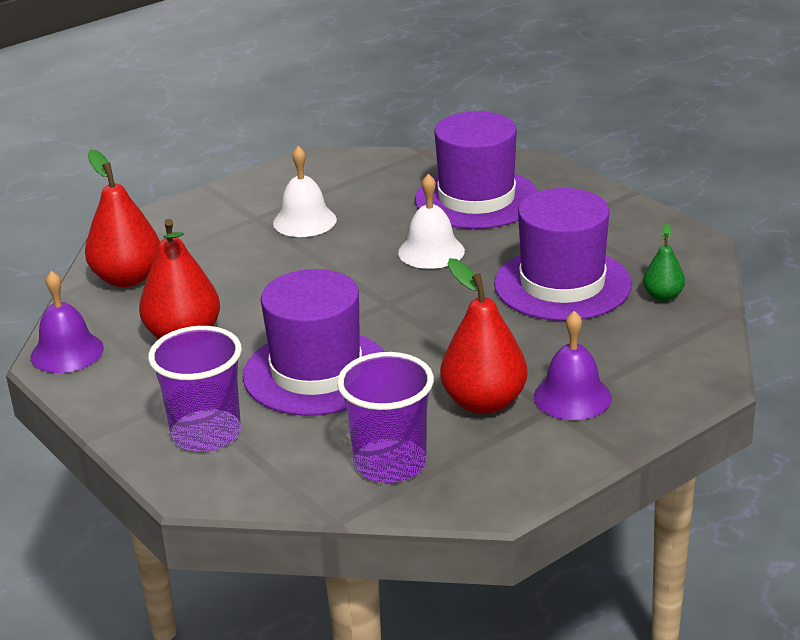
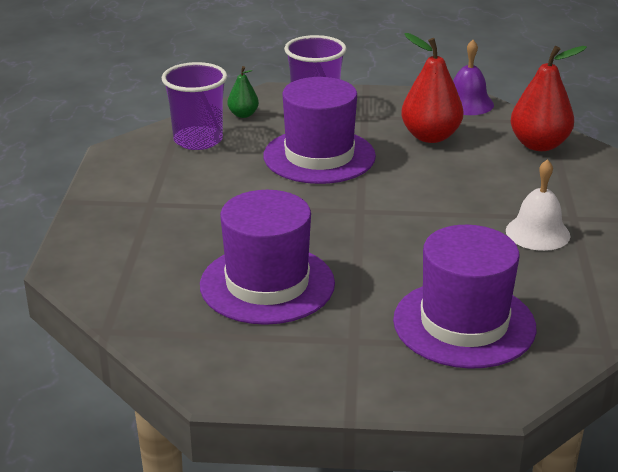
camera: 130 degrees right, 0 degrees up
white bell [398,174,465,269] -> none
red pear [440,258,527,414] -> none
purple bell [534,311,612,420] -> none
green pear [643,223,685,301] -> green pear moved to [228,66,259,118]

